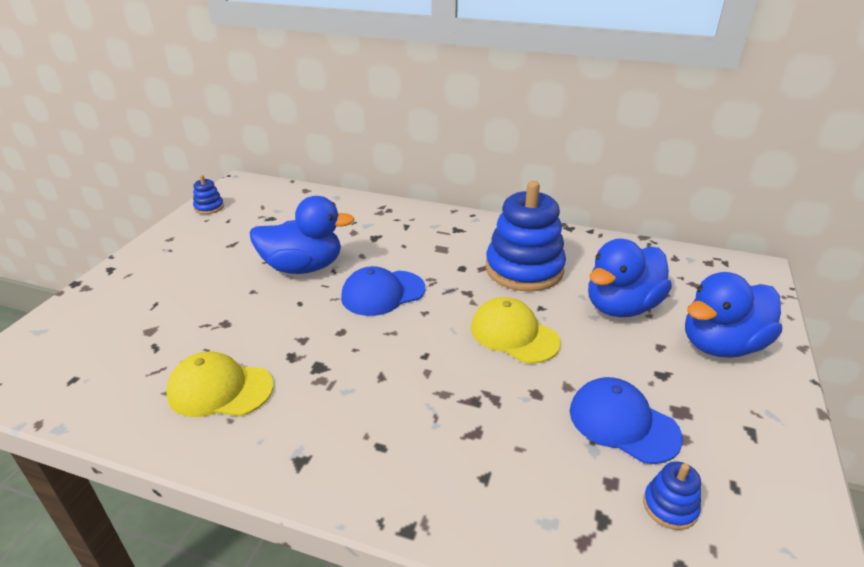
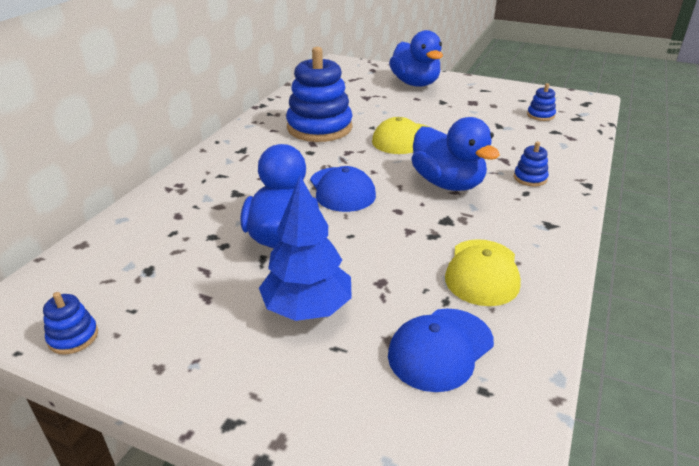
camera: 85 degrees left, 0 degrees up
blue cap [570,377,683,464] -> blue cap moved to [388,309,494,392]
blue duck [588,239,672,317] -> blue duck moved to [411,117,500,191]
none -> blue tree [259,176,352,321]
none -> blue stacking toy [514,141,549,186]

